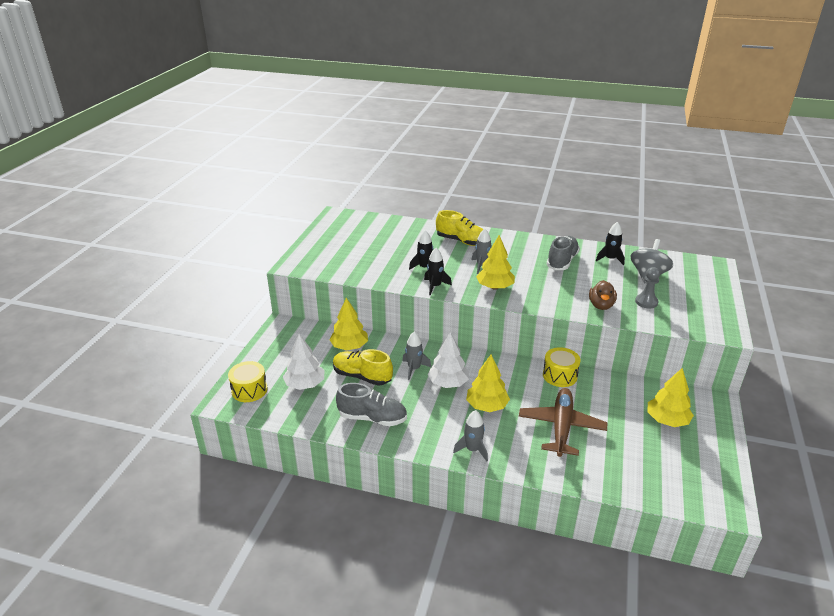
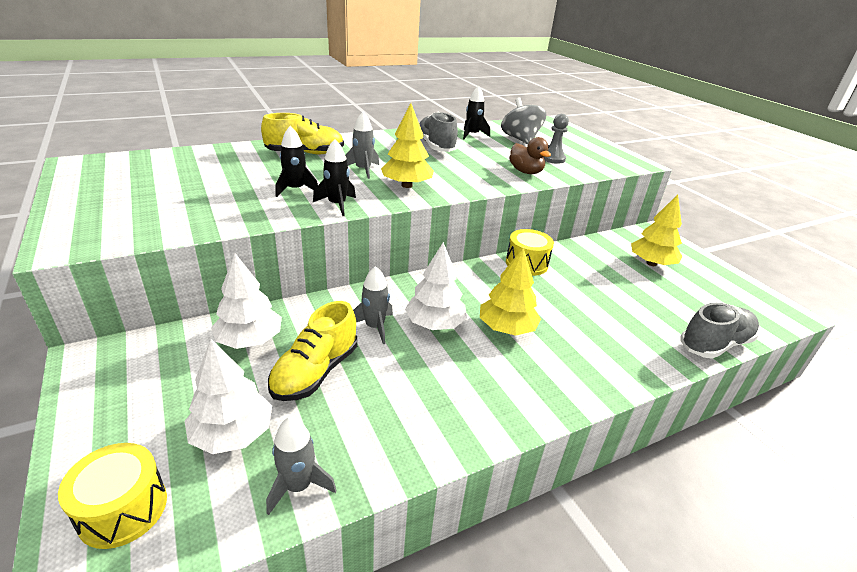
camera: 45 degrees left, 0 degrees up
yellow tree [329,298,368,350] -> white tree [211,253,282,349]
yellow shoe [333,349,393,386] -> yellow shoe turned 45 degrees counterclockwise [268,301,357,401]
grey shoe [336,383,407,426] -> grey shoe moved to [680,303,759,359]
grey rocket [453,410,488,461] -> grey rocket moved to [266,417,337,515]
brown plane [519,388,607,457] -> none

